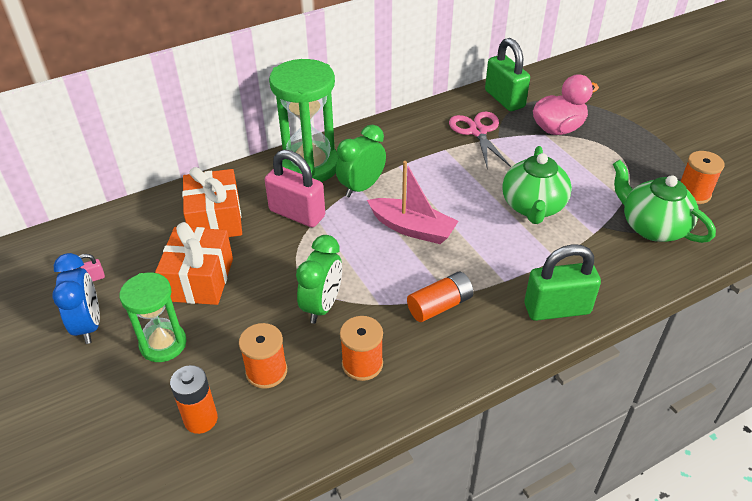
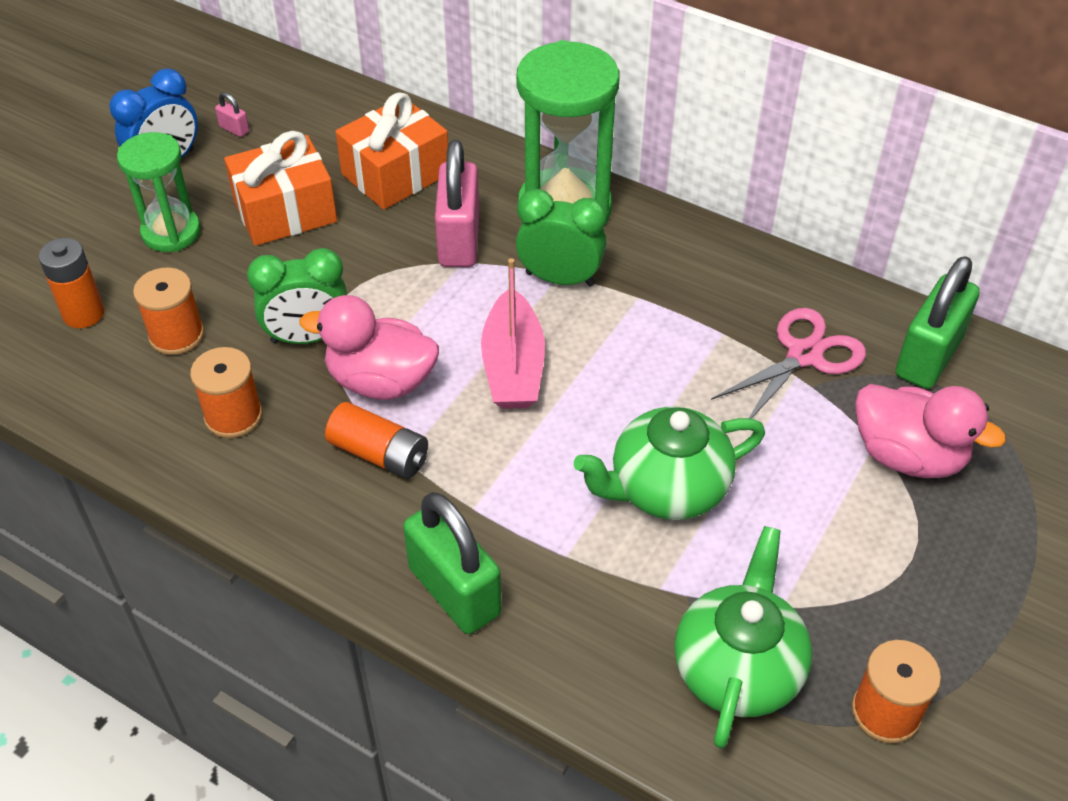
camera: 60 degrees right, 5 degrees up
none -> pink duck [299,295,439,400]

